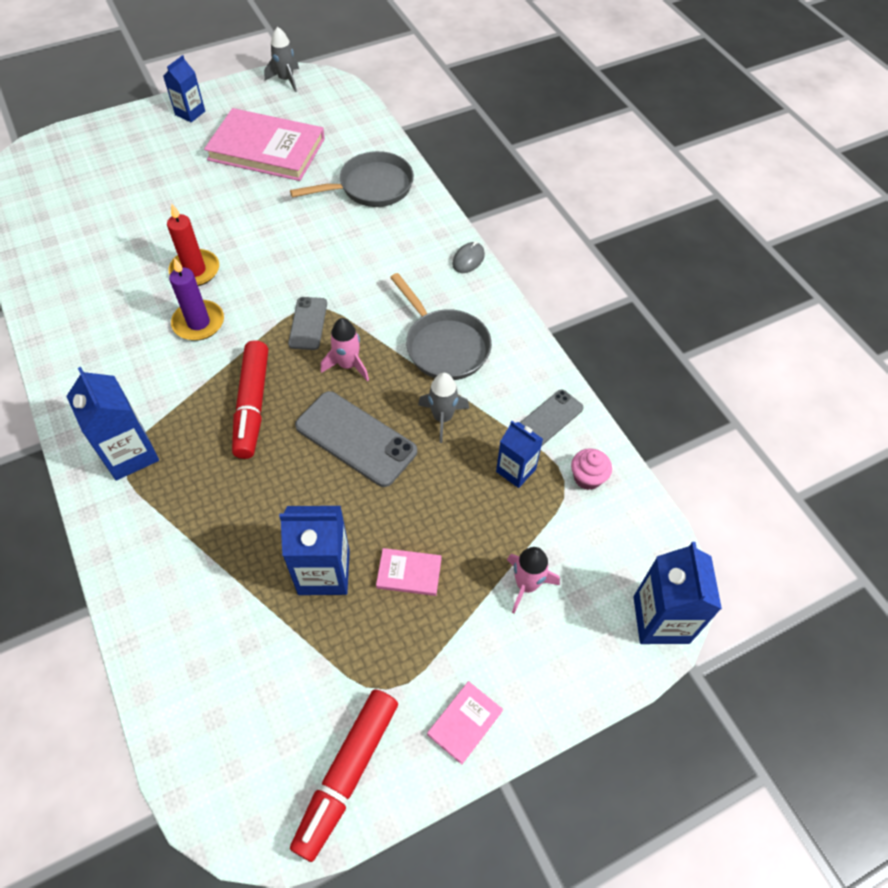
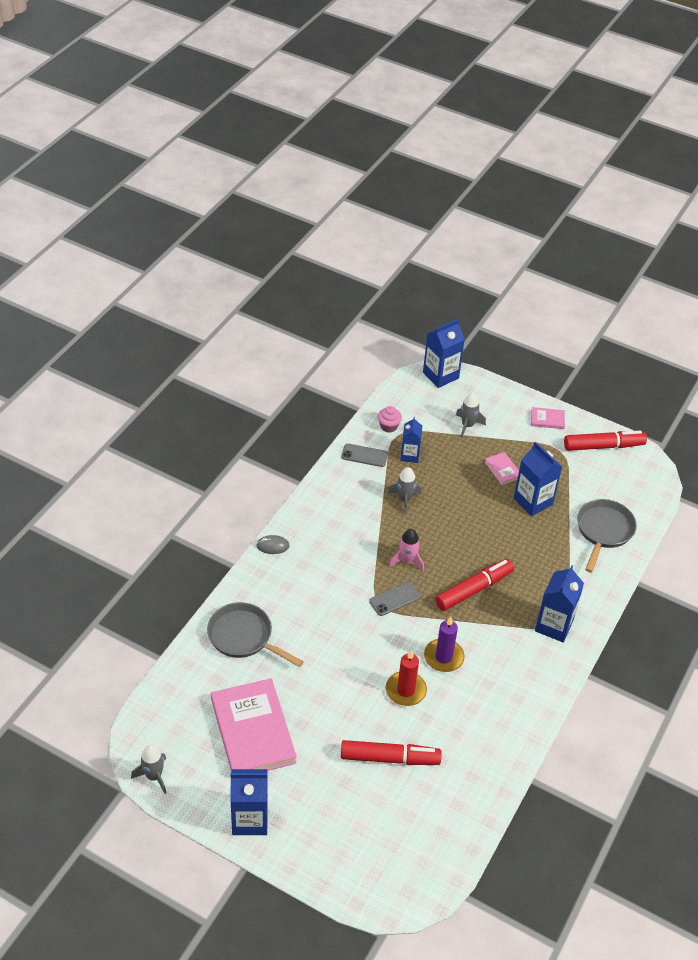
camera: 125 degrees left, 10 degrees down
blue carton [163,55,205,122] -> blue carton [231,769,268,835], size x1.56
grey phone [295,391,417,487] -> none
grey pan [390,273,492,380] -> grey pan moved to [577,499,637,573]
pink rocket [507,547,560,614] -> grey rocket [456,393,486,438]
none -> red marker [341,740,442,765]

